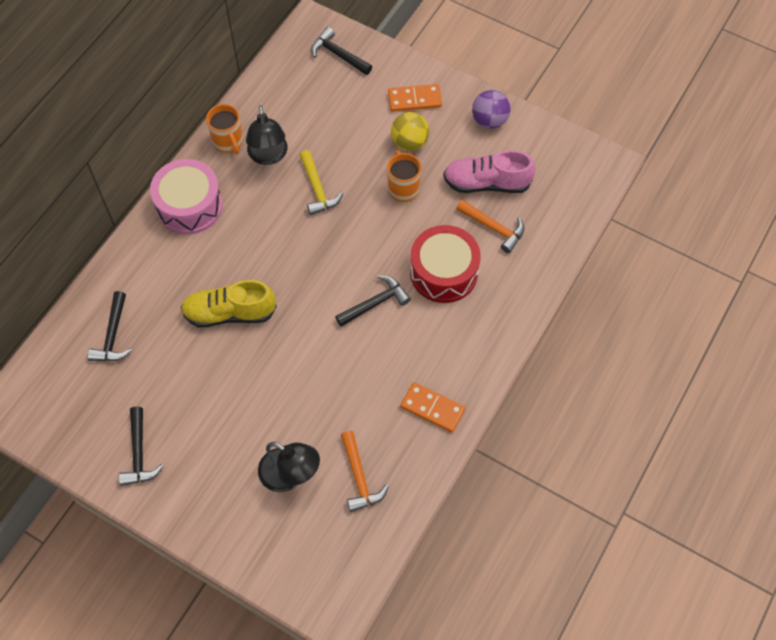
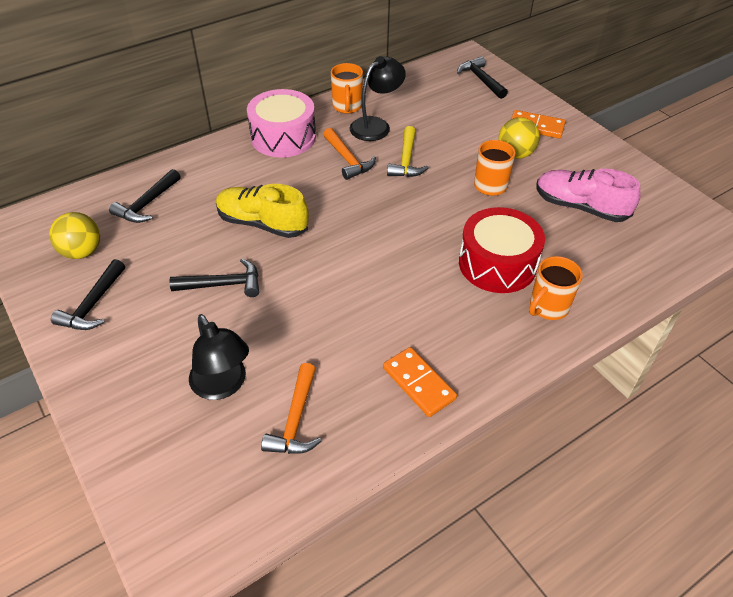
camera: 25 degrees right, 15 degrees down
black lamp [246,105,288,165] -> black lamp turned 150 degrees counterclockwise [350,56,406,141]
black hammer [335,275,411,327] -> black hammer moved to [169,259,259,297]
orange hammer [456,200,525,253] -> orange hammer moved to [323,128,376,180]
purple ball [472,90,510,129] -> none
none -> yellow ball [49,212,100,259]
none -> orange mug [529,256,583,320]

